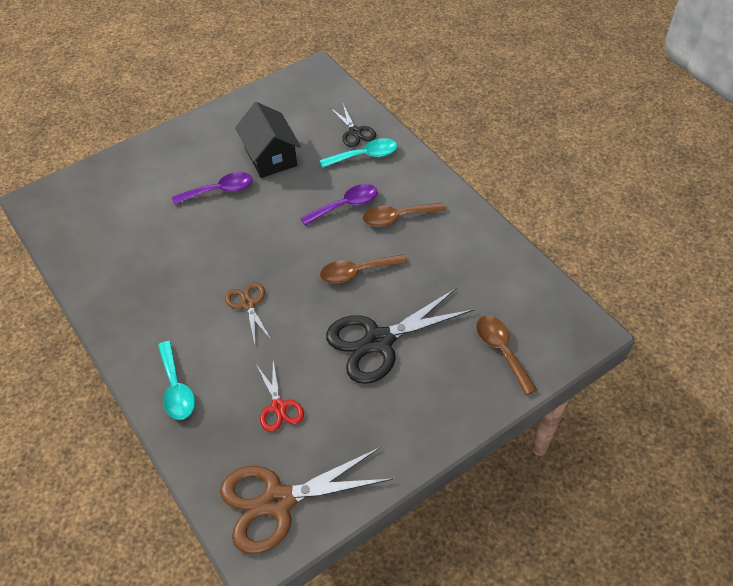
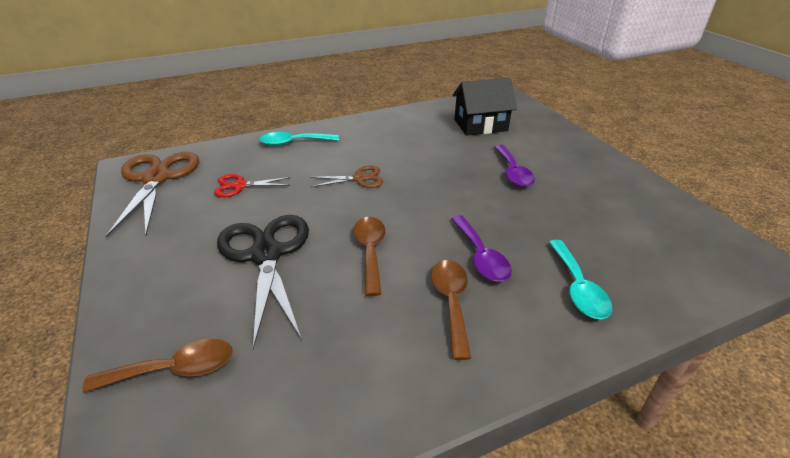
camera: 100 degrees right, 15 degrees down
black house [235,102,301,178] -> black house moved to [452,78,517,136]
black scissors [330,104,376,147] -> none

